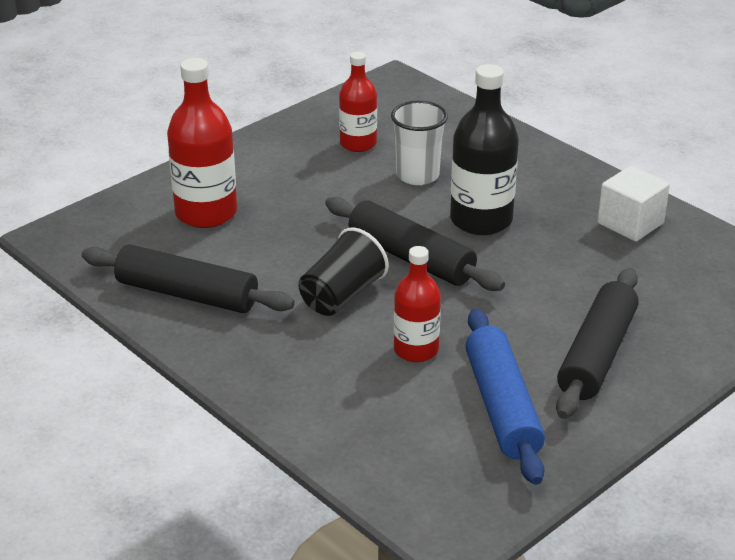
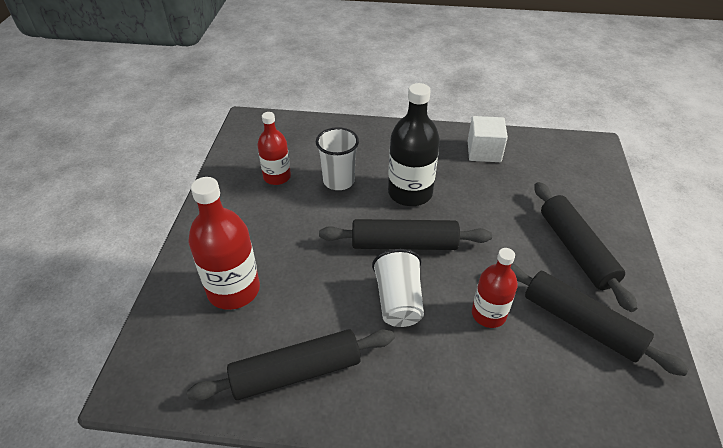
camera: 40 degrees left, 10 degrees up
black cup [298,227,389,316] -> white cup [372,249,424,327]
blue rolling pin [465,308,545,485] -> black rolling pin [511,263,689,376]

